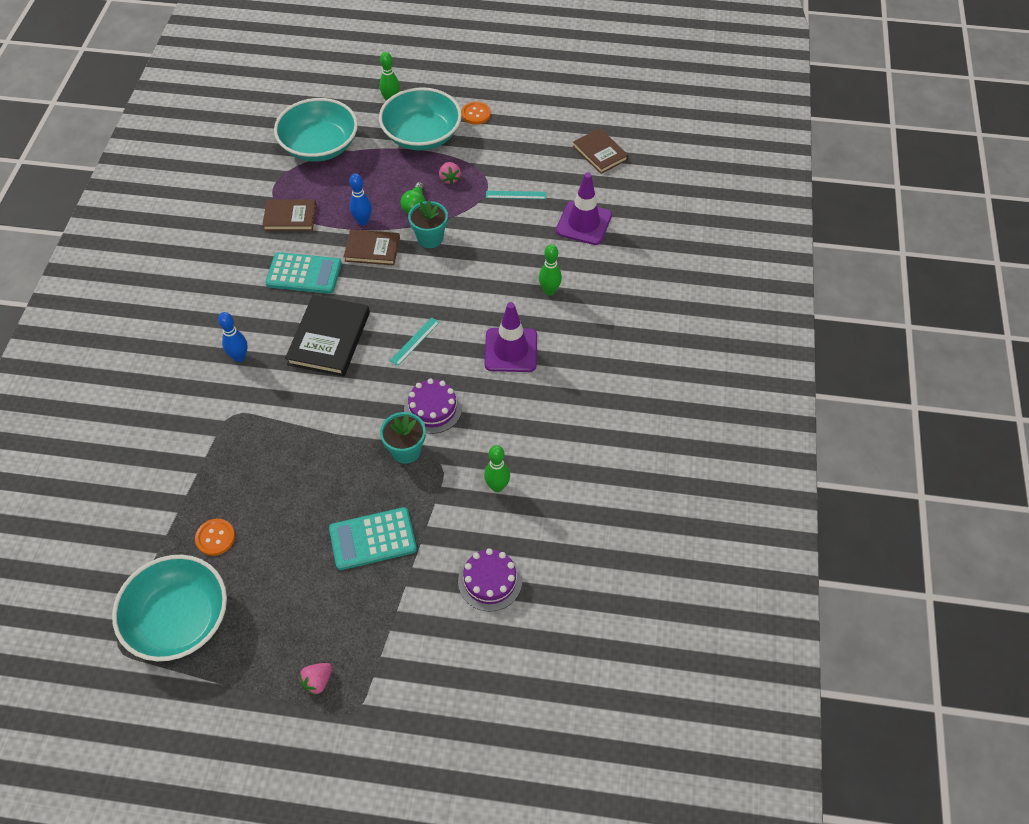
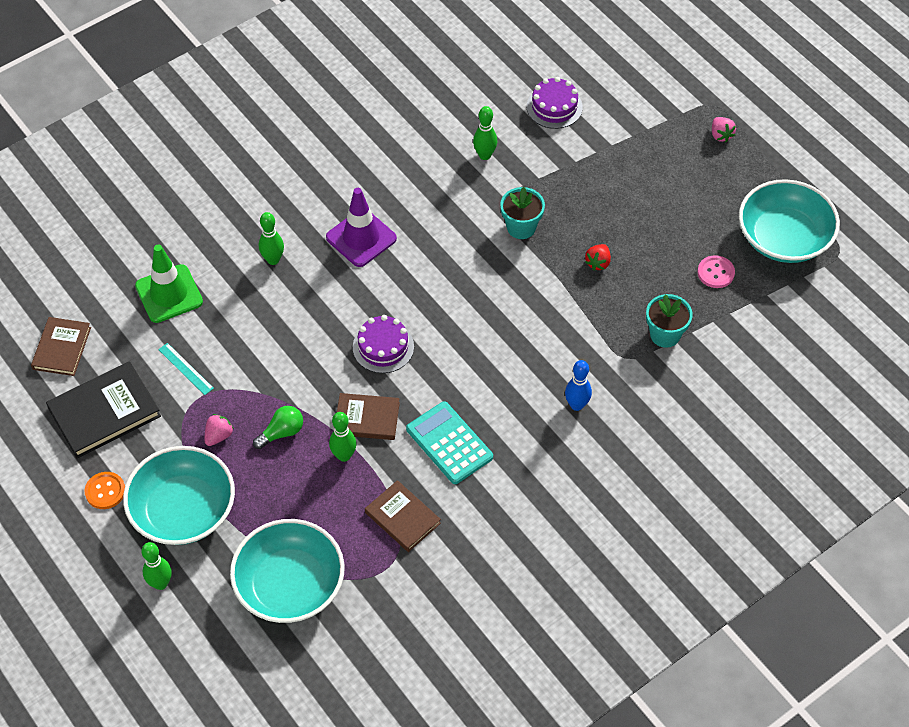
camera: 135 degrees left, 0 degrees up
orange button [195,519,235,556] -> pink button [697,255,735,288]
black book [285,295,370,377] -> black book moved to [46,361,161,458]
pink strawberry [299,663,332,696] -> pink strawberry turned 75 degrees clockwise [712,117,736,142]
turquoise calculator [329,507,417,570] -> none
brown book [344,229,400,265] -> brown book turned 45 degrees counterclockwise [337,393,400,440]
blue bowling pin [349,173,372,226] -> green bowling pin [329,412,356,462]
turquoise ruler [390,317,440,366] -> none
purple cake [404,378,462,434] -> purple cake moved to [353,315,414,373]
turquoise flower pot [408,200,448,248] -> turquoise flower pot moved to [646,294,693,348]
purple traffic cone [556,172,612,245] -> green traffic cone [135,245,203,323]
none -> red strawberry [585,244,611,270]

